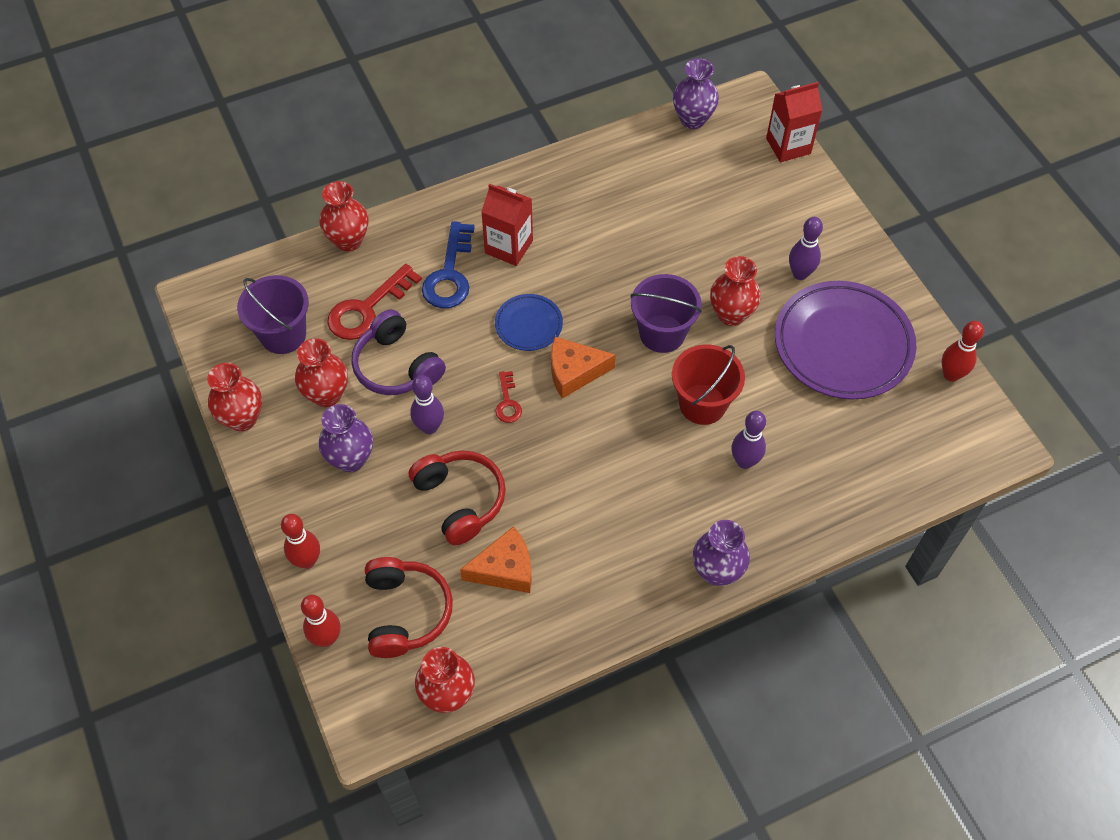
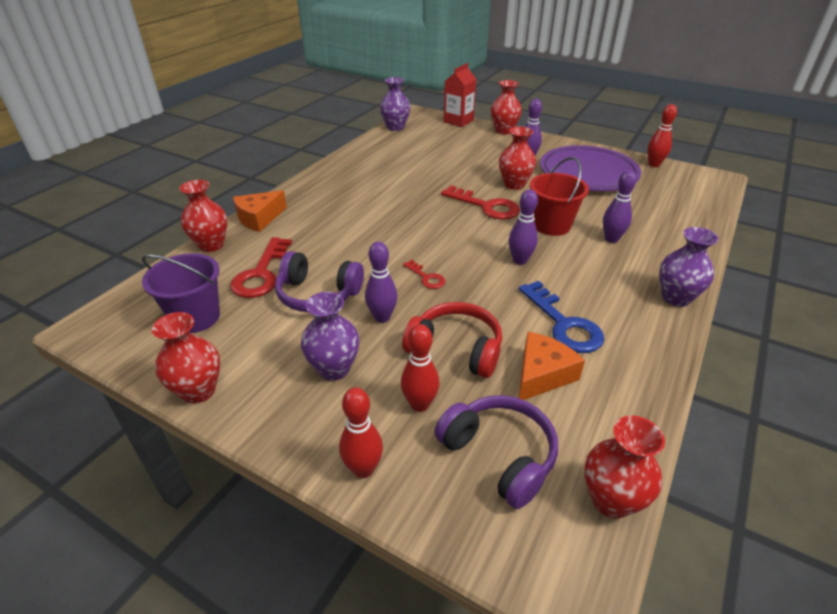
camera: 35 degrees left, 20 degrees down
red vase [295,338,348,407] -> red vase moved to [491,80,522,135]
red bowling pin [301,595,341,647] -> red bowling pin moved to [401,324,439,412]
red headphones [365,557,453,658] -> purple headphones [434,395,558,509]
blue key [422,221,475,309] -> blue key moved to [519,281,604,353]
red carton [481,184,533,266] -> none
blue plate [495,294,563,351] -> none
orange cheese [551,337,616,399] -> orange cheese moved to [233,190,287,232]
purple bucket [630,274,702,353] -> red key [441,185,520,220]
none -> purple bowling pin [509,189,538,265]

